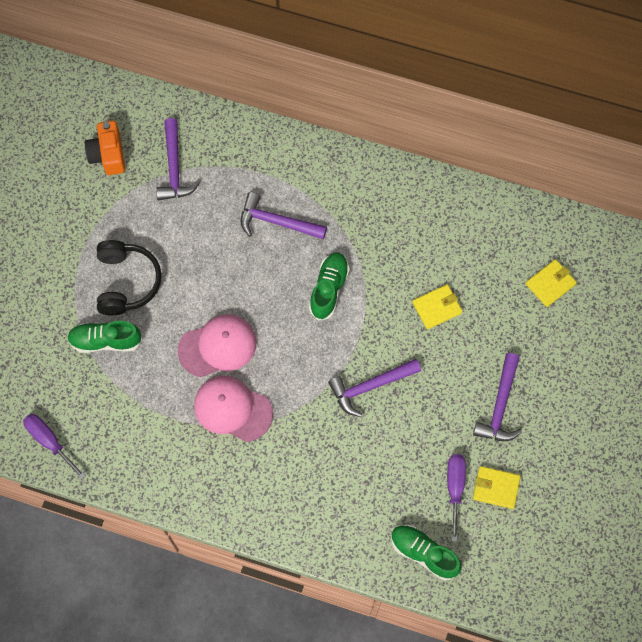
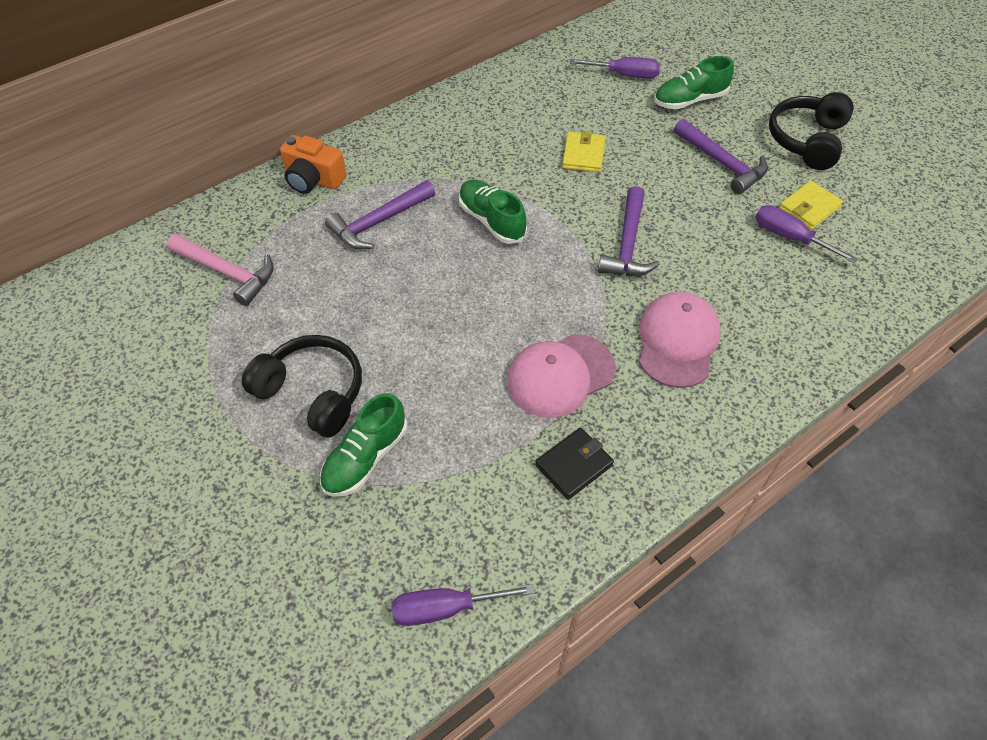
camera: 55 degrees left, 15 degrees down
orange camera [85,120,125,175] -> orange camera moved to [280,135,346,194]
purple hammer [156,118,200,201] -> pink hammer [167,234,274,306]
pink cap [178,314,257,377] -> pink cap moved to [639,292,721,388]
green shoe [391,525,462,581] -> green shoe moved to [654,56,734,109]
yellow wallet [526,259,577,307] -> purple screwdriver [569,57,660,79]
none -> black wallet [535,428,614,500]
none -> black headphones [769,92,854,170]

